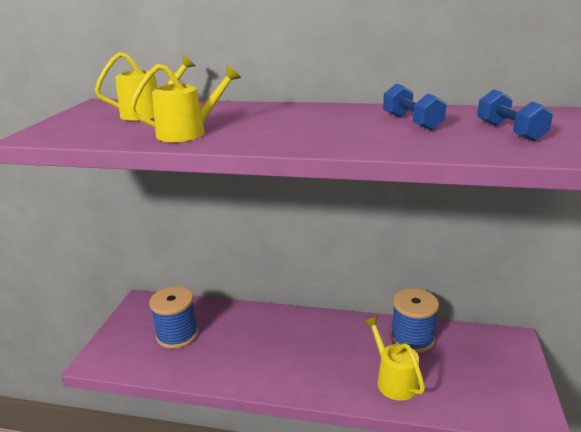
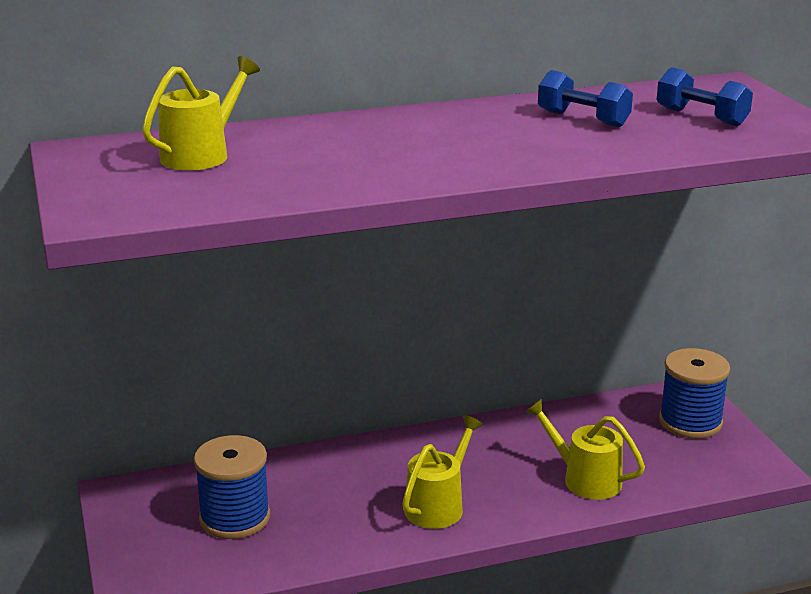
camera: 30 degrees left, 0 degrees up
yellow watering can [129,64,241,142] -> yellow watering can moved to [402,415,483,529]
blue spool [391,289,439,353] -> blue spool moved to [659,348,730,439]

